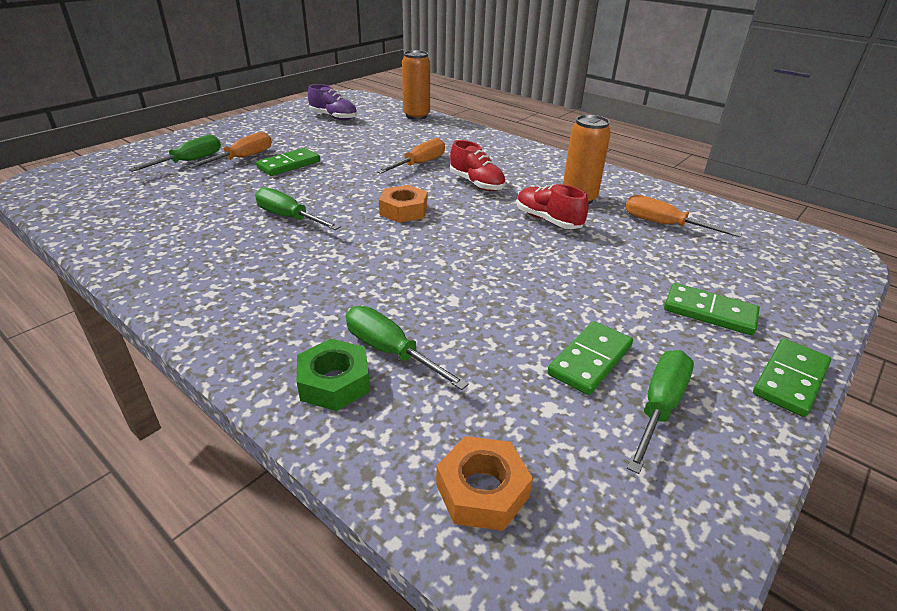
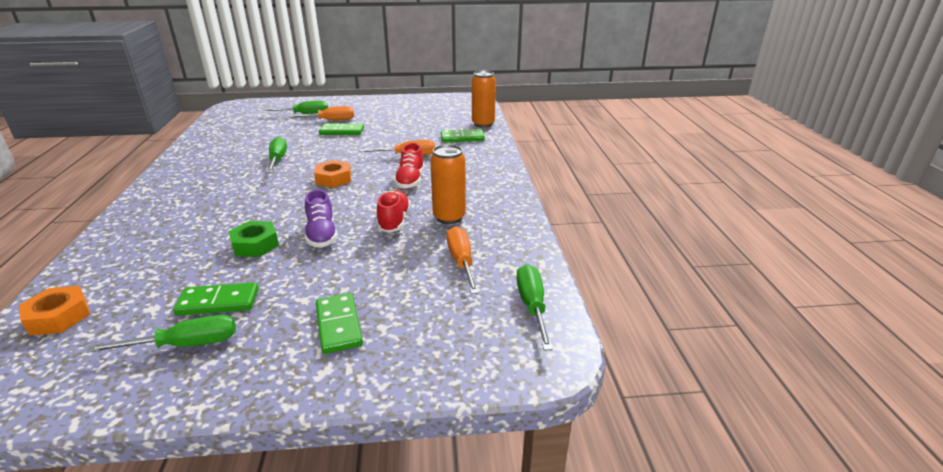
camera: 45 degrees right, 5 degrees down
green nut [297,339,370,411] -> green nut moved to [229,221,279,257]
purple shoe [308,84,357,120] -> purple shoe moved to [305,189,338,248]
green screwdriver [346,306,469,390] -> green screwdriver moved to [517,264,553,351]
green domino [753,338,831,417] -> green domino moved to [441,129,485,143]

